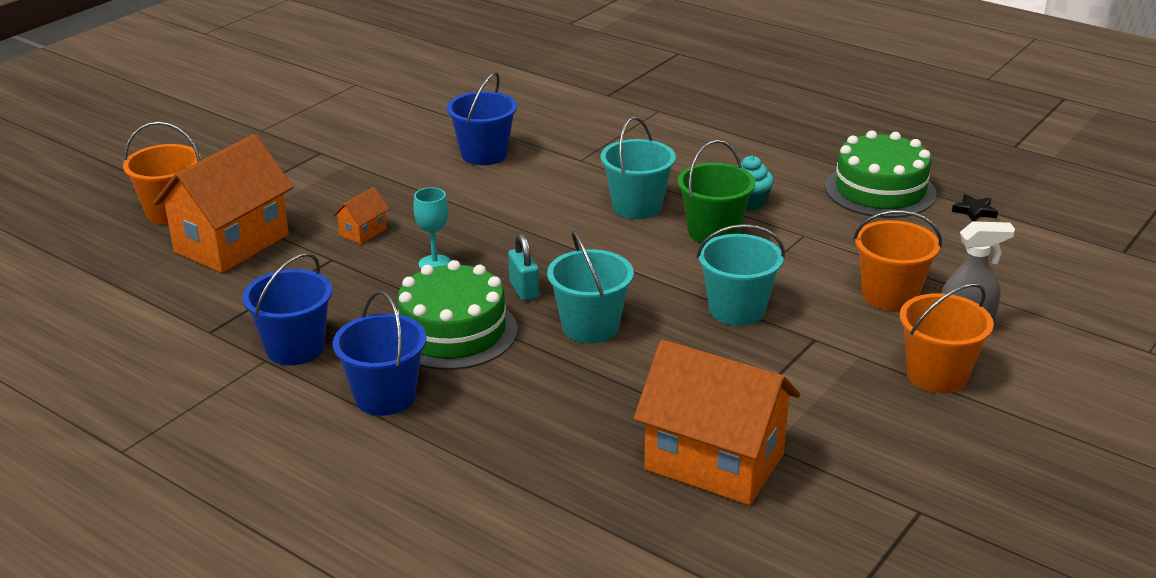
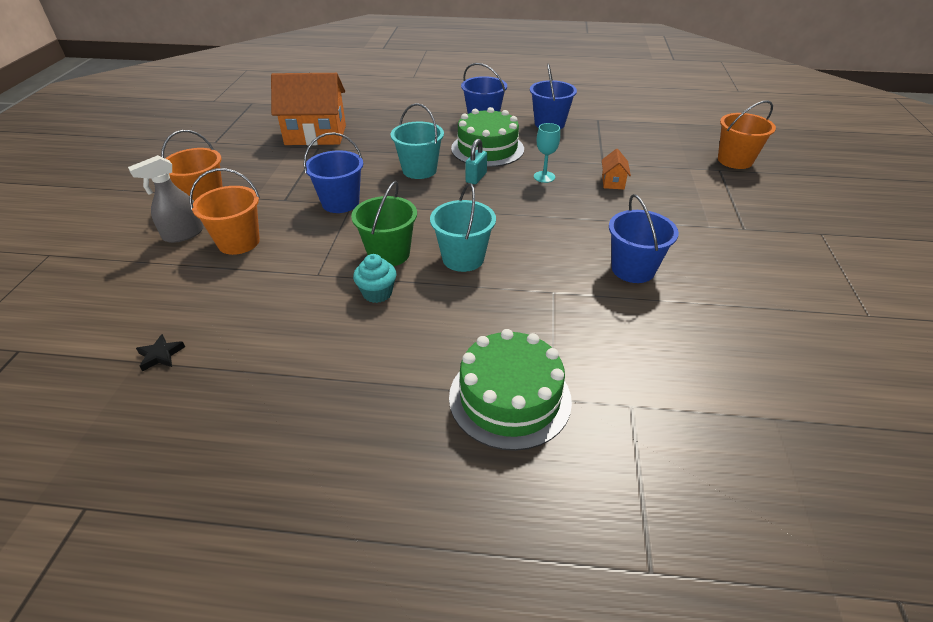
camera: 150 degrees right, 10 degrees up
orange house [153,134,293,273] -> none
turquoise padlock [508,233,539,301] -> turquoise padlock turned 75 degrees clockwise [465,139,487,184]
turquoise bucket [696,224,785,326] -> blue bucket [304,132,363,213]
green cake [825,130,937,218] -> green cake moved to [449,329,572,451]

